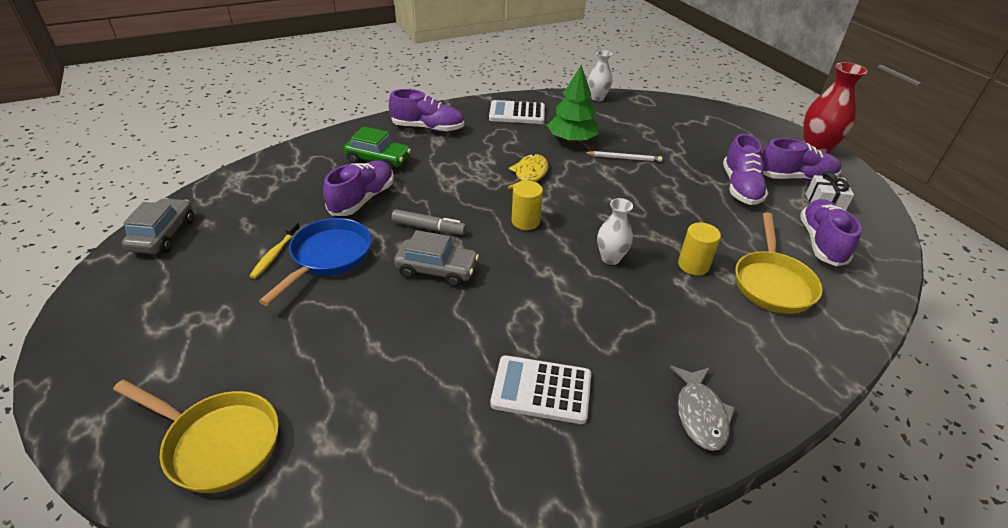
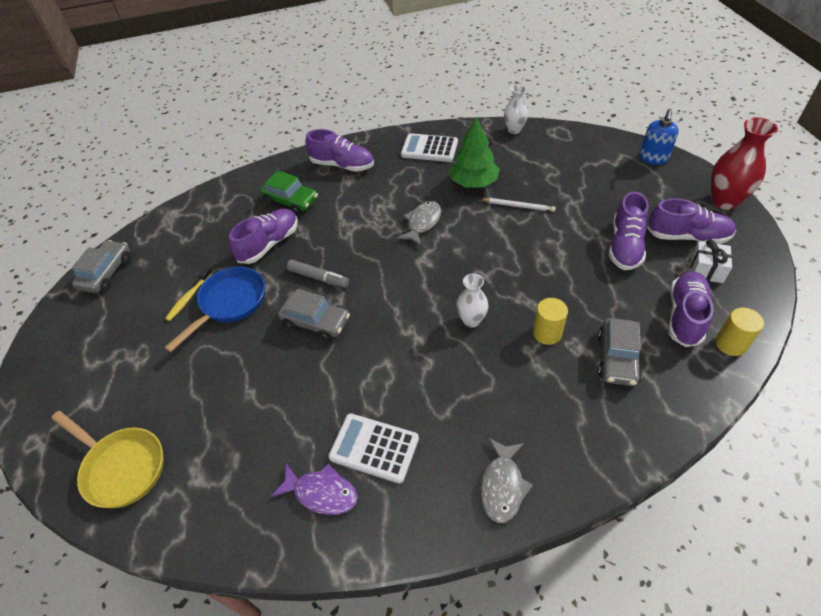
camera: 15 degrees right, 10 degrees up
yellow fish [508,154,549,189] -> grey fish [397,201,441,246]
yellow cylinder [512,181,543,230] -> yellow cylinder moved to [715,308,764,356]
yellow pan [736,212,823,314] -> grey car [598,318,642,386]
none -> purple fish [271,463,358,515]
none -> blue soap dispenser [639,109,679,165]

